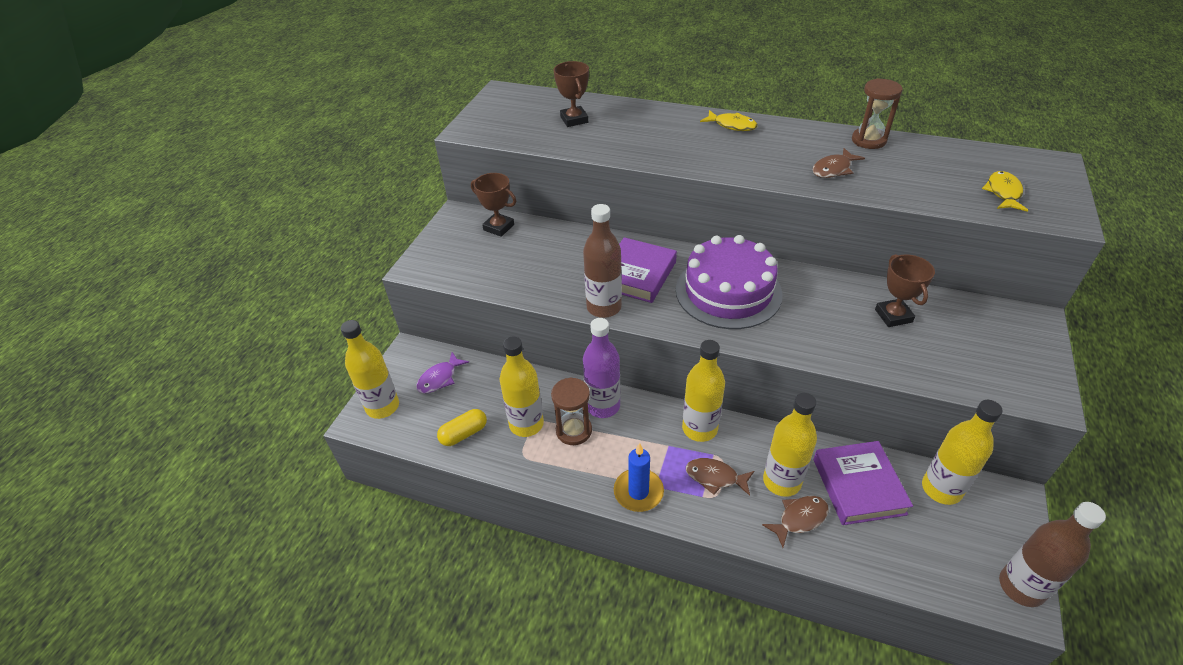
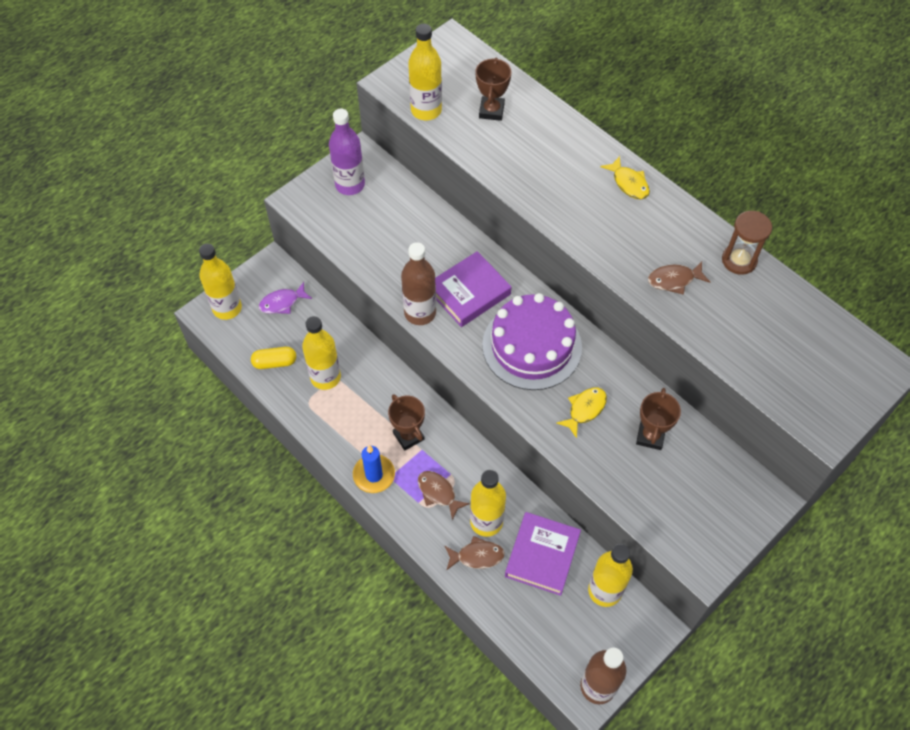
camera: 25 degrees right, 15 degrees up
brown trophy [471,173,516,237] -> brown trophy moved to [388,394,425,451]
brown hourglass [551,377,592,445] -> none
purple bottle [583,318,620,418] -> purple bottle moved to [329,109,365,195]
yellow bottle [682,340,725,442] -> yellow bottle moved to [408,24,442,120]
yellow fish [982,171,1028,212] -> yellow fish moved to [557,387,607,438]

